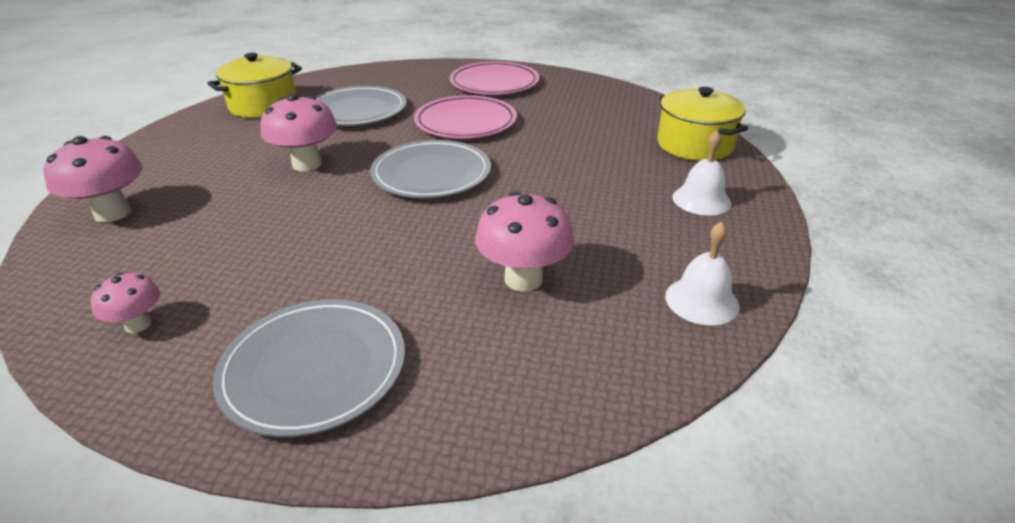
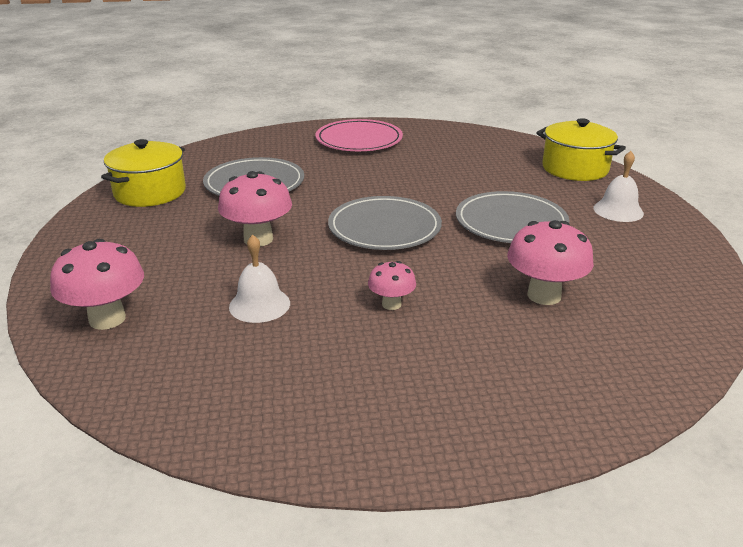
camera: 20 degrees left, 5 degrees down
pink mushroom [91,272,160,333] -> pink mushroom moved to [368,261,416,310]
grey plate [213,299,405,437] -> grey plate moved to [456,191,569,243]
pink plate [414,95,517,139] -> none
white bell [665,221,740,325] -> white bell moved to [229,234,290,323]

